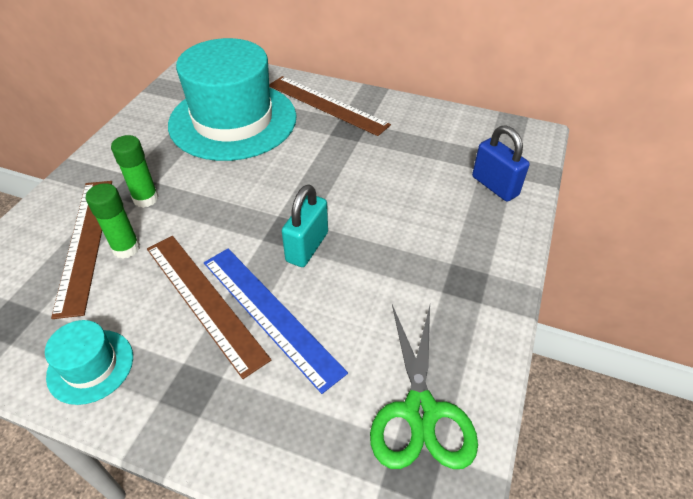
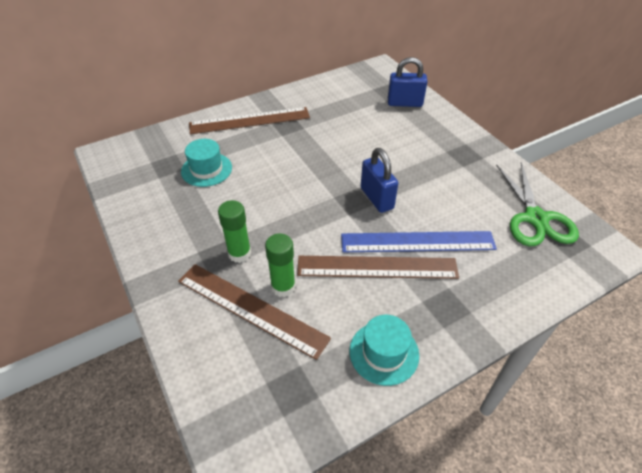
camera: 50 degrees left, 0 degrees up
turquoise hat [168,38,297,161] -> turquoise hat [181,139,232,187], size x0.43
turquoise padlock [282,185,328,267] -> blue padlock [361,148,398,213]
green scissors [370,305,478,469] -> green scissors turned 45 degrees clockwise [496,162,579,246]

